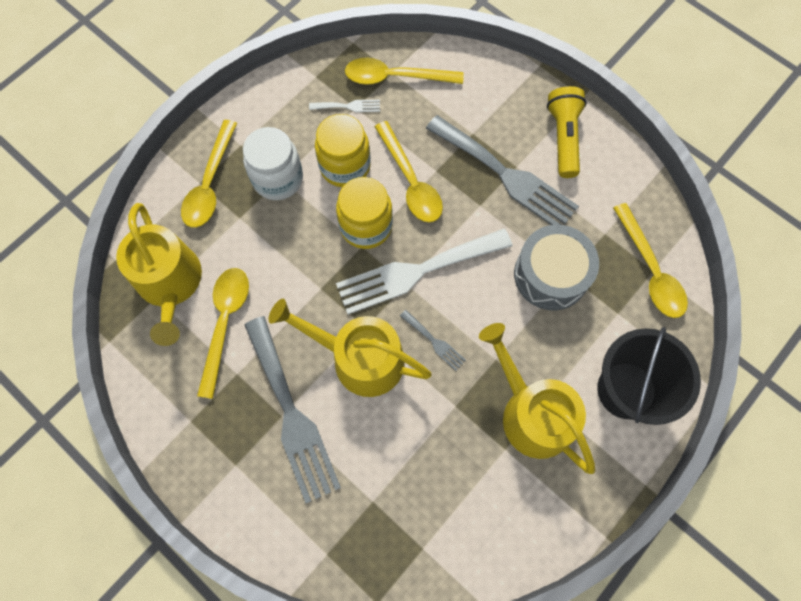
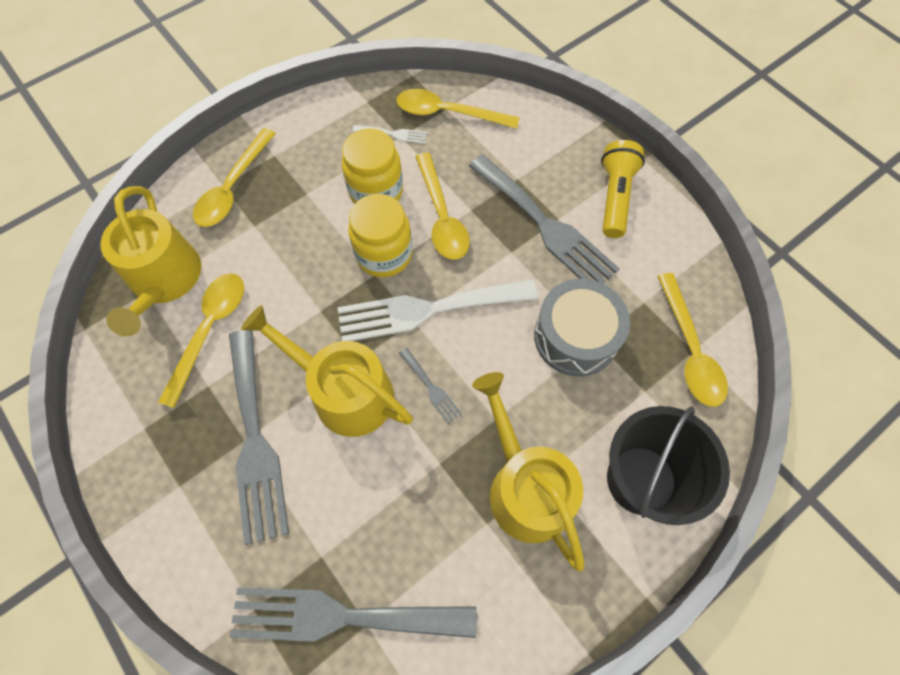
camera: 10 degrees right, 5 degrees down
white jar [243,127,303,200] -> none
none -> grey fork [229,587,477,642]

